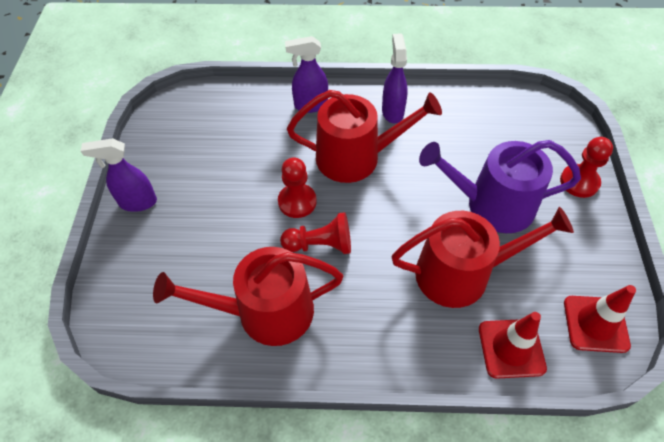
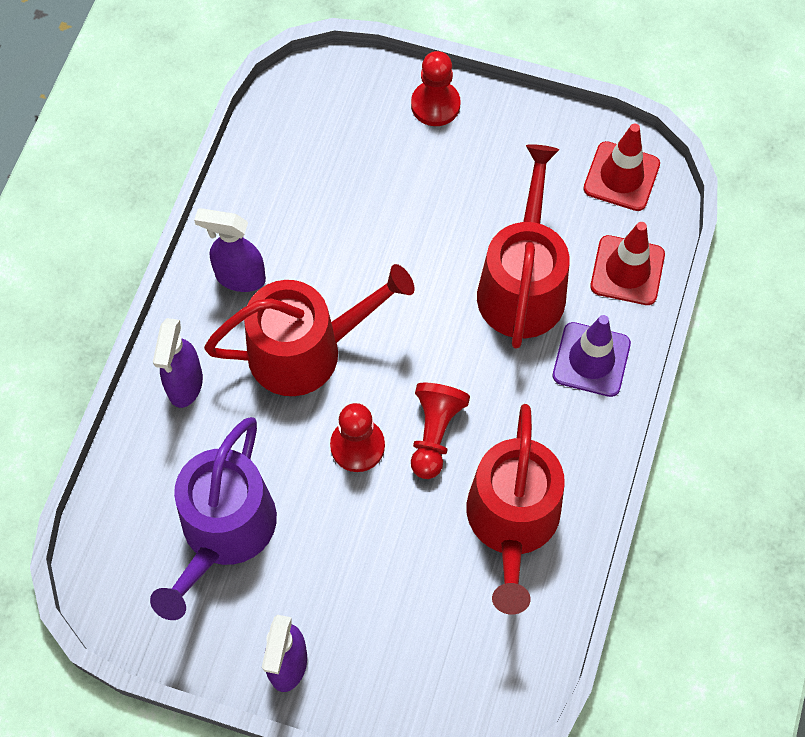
camera: 75 degrees left, 10 degrees up
red watering can [287,90,442,183] -> red watering can turned 60 degrees clockwise [204,264,415,396]
purple watering can [419,140,581,233] -> purple watering can moved to [150,417,277,620]
none -> purple traffic cone [553,315,631,397]

